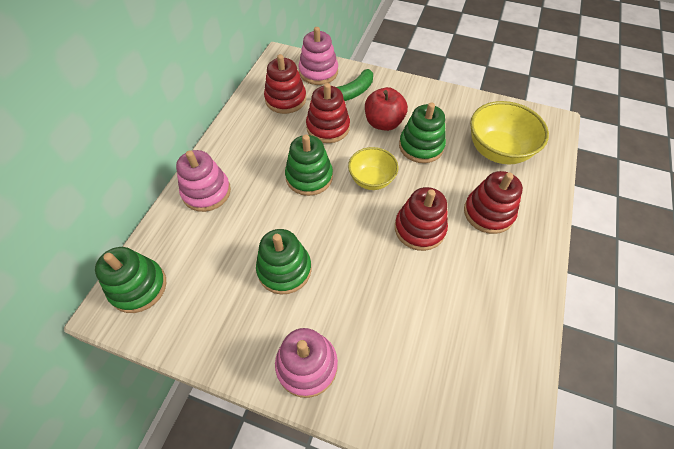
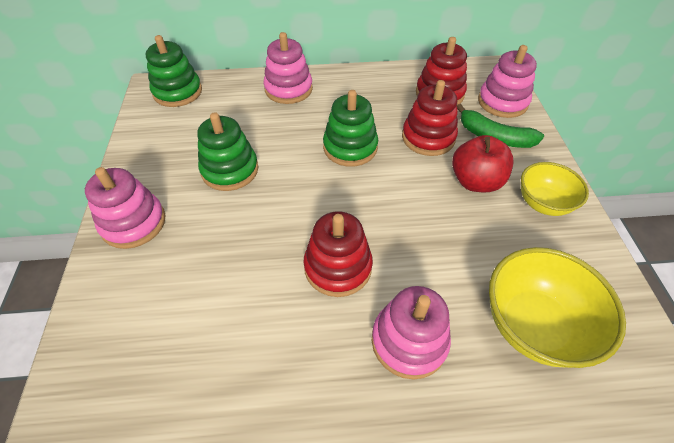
camera: 65 degrees right, 5 degrees down
yellow bowl [348,147,398,190] -> yellow bowl moved to [521,162,589,216]
green stacking toy [399,103,446,163] -> none
red stacking toy [464,171,523,234] -> pink stacking toy [372,286,451,379]

